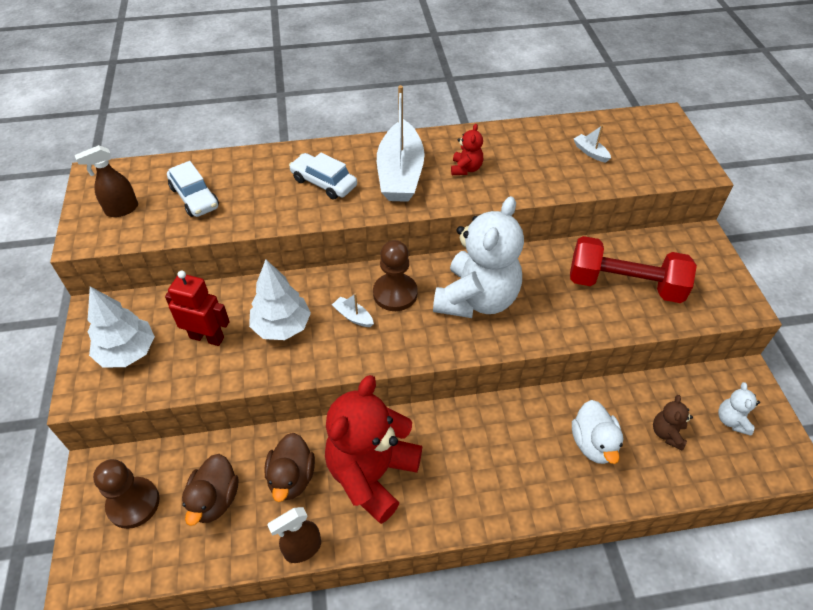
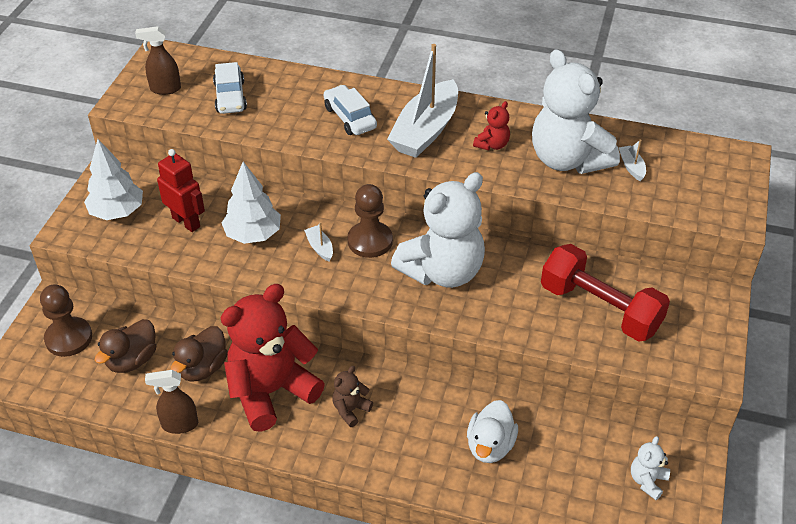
camera: 25 degrees right, 5 degrees down
brown teddy bear [653,395,693,451] -> brown teddy bear moved to [332,366,373,427]
none -> white teddy bear [532,49,620,174]

